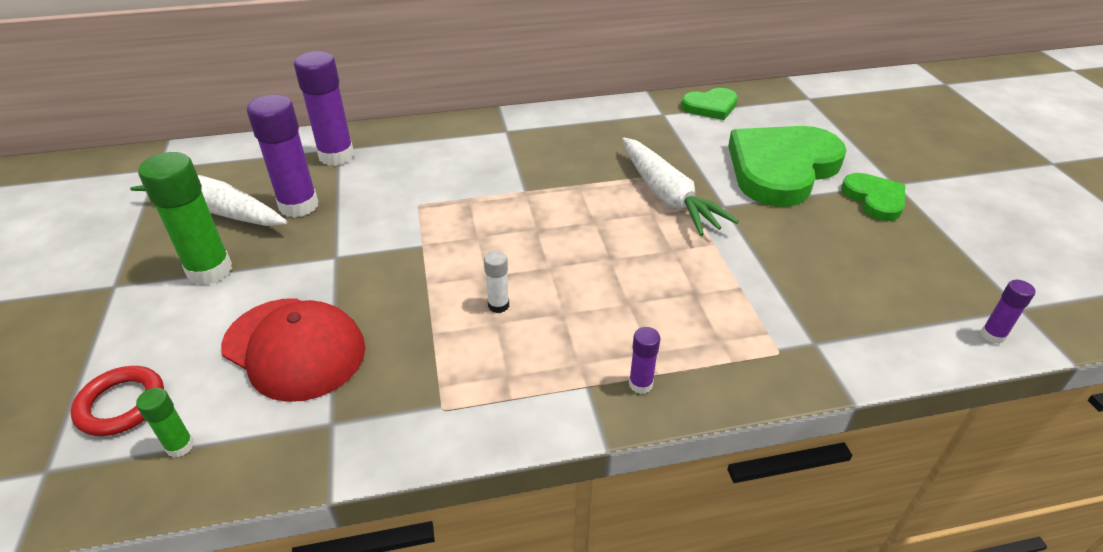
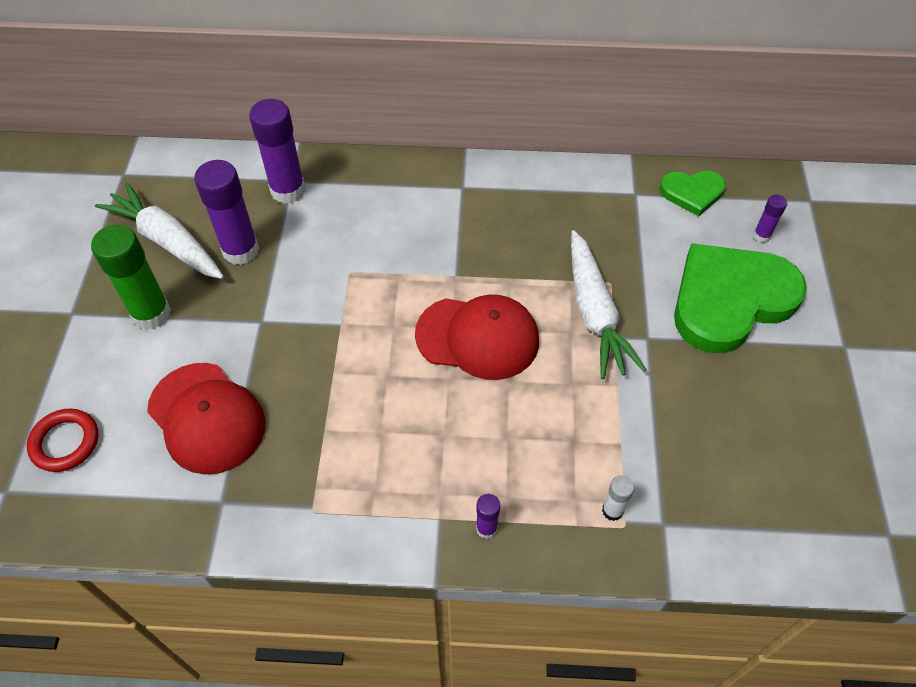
camera: 15 degrees right, 15 degrees up
green glue stick [136,388,194,458] -> none
white glue stick [484,250,509,313] -> white glue stick moved to [602,476,634,521]
green heart [841,173,905,221] -> none
purple glue stick [981,280,1035,344] -> purple glue stick moved to [753,195,787,243]
none -> red cap [415,295,539,380]

